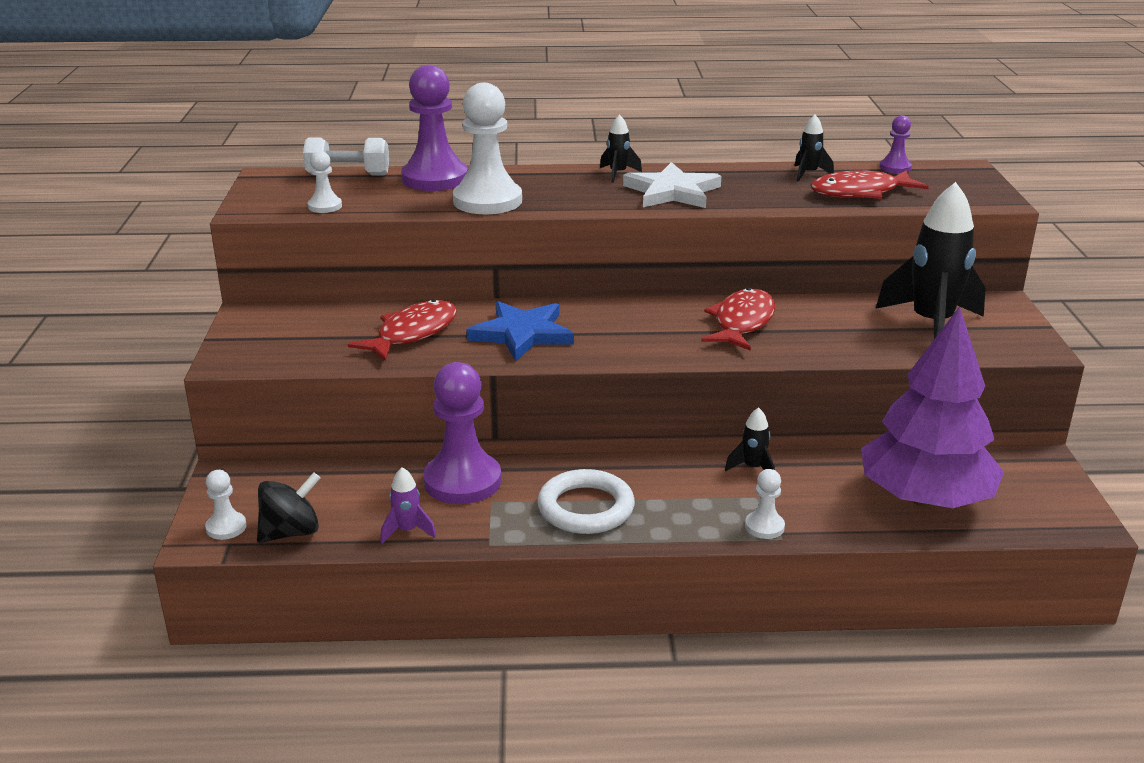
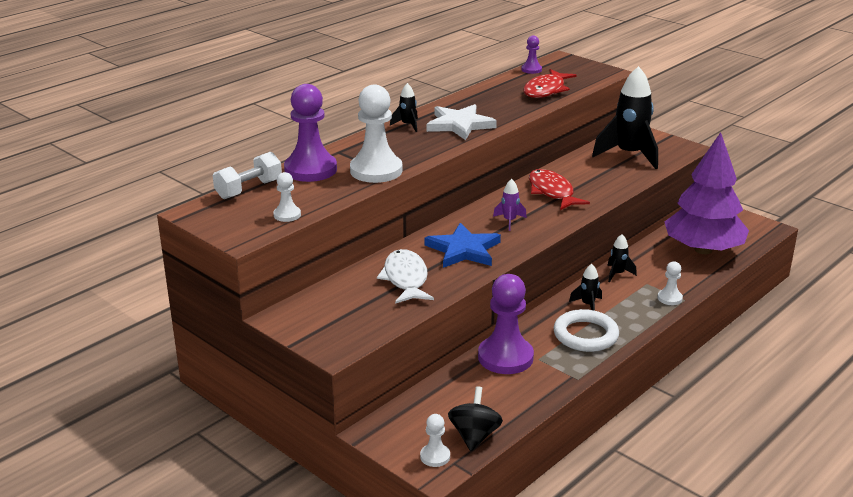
camera: 45 degrees left, 0 degrees up
red fish [348,299,457,361] -> white fish [377,249,434,304]
purple rocket [380,467,436,544] -> purple rocket moved to [493,179,527,231]
black rocket [794,115,834,182] -> black rocket moved to [569,264,602,311]

